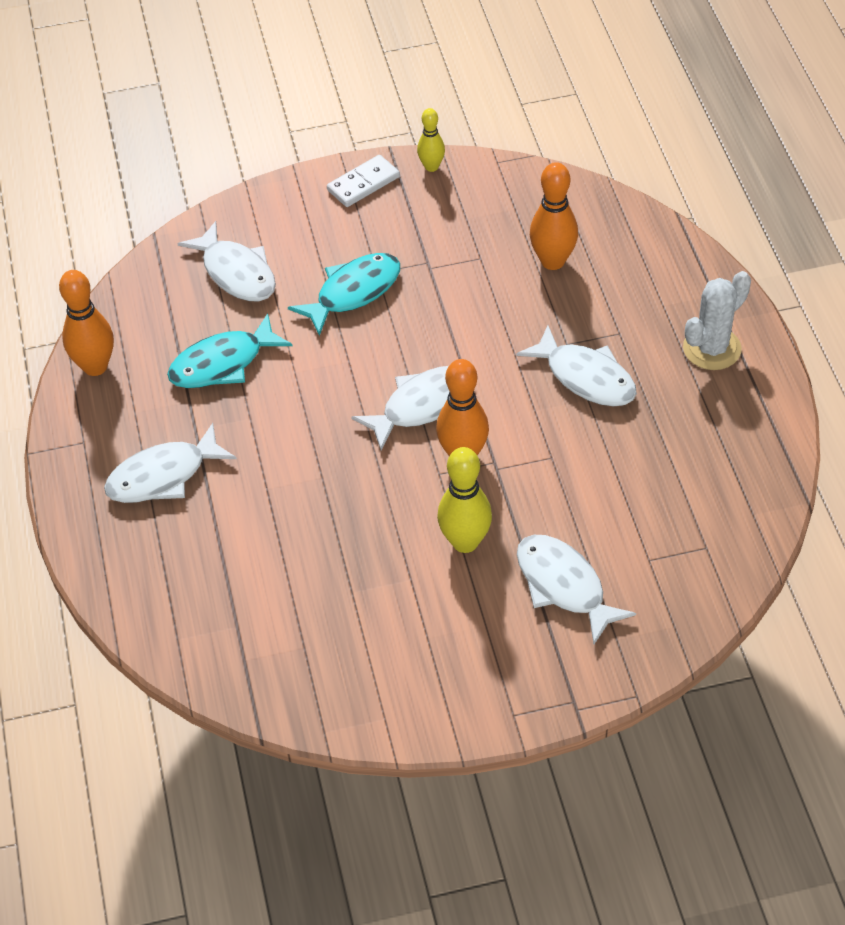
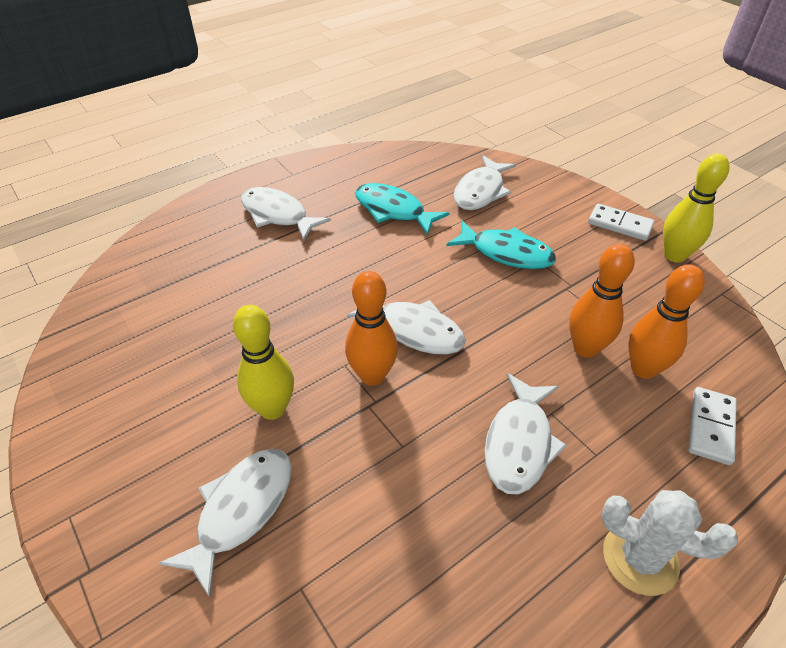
camera: 65 degrees right, 5 degrees down
orange bowling pin [59,270,114,376] -> orange bowling pin moved to [569,244,635,358]
yellow bowling pin [417,108,445,172] -> yellow bowling pin [663,154,730,263], size x1.65
none -> white domino [688,387,737,465]

